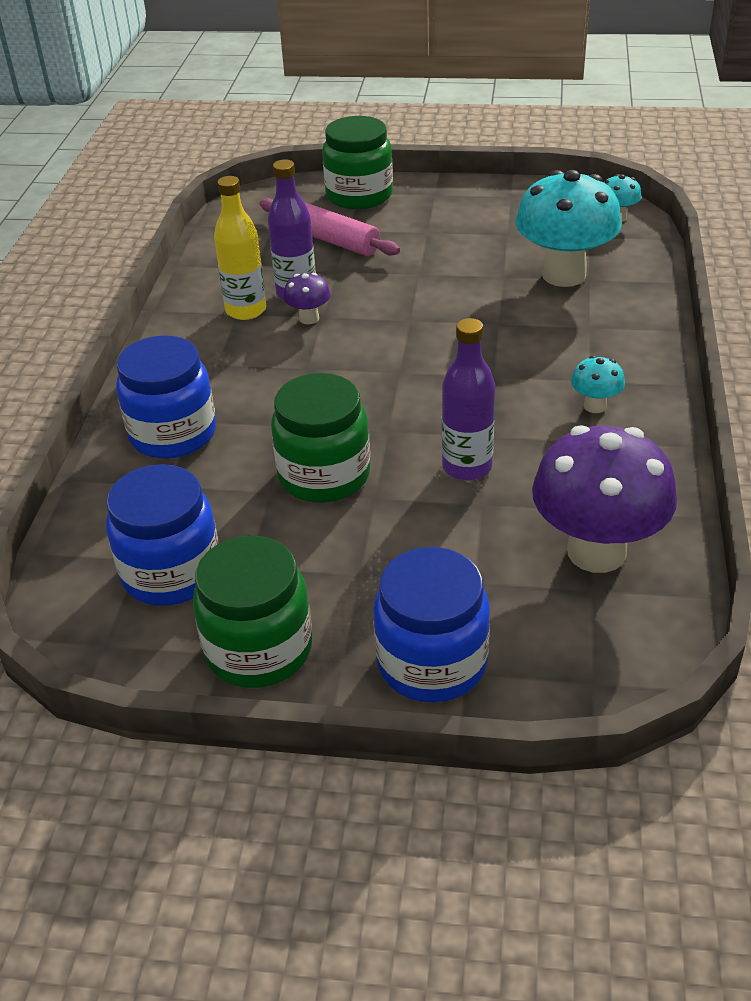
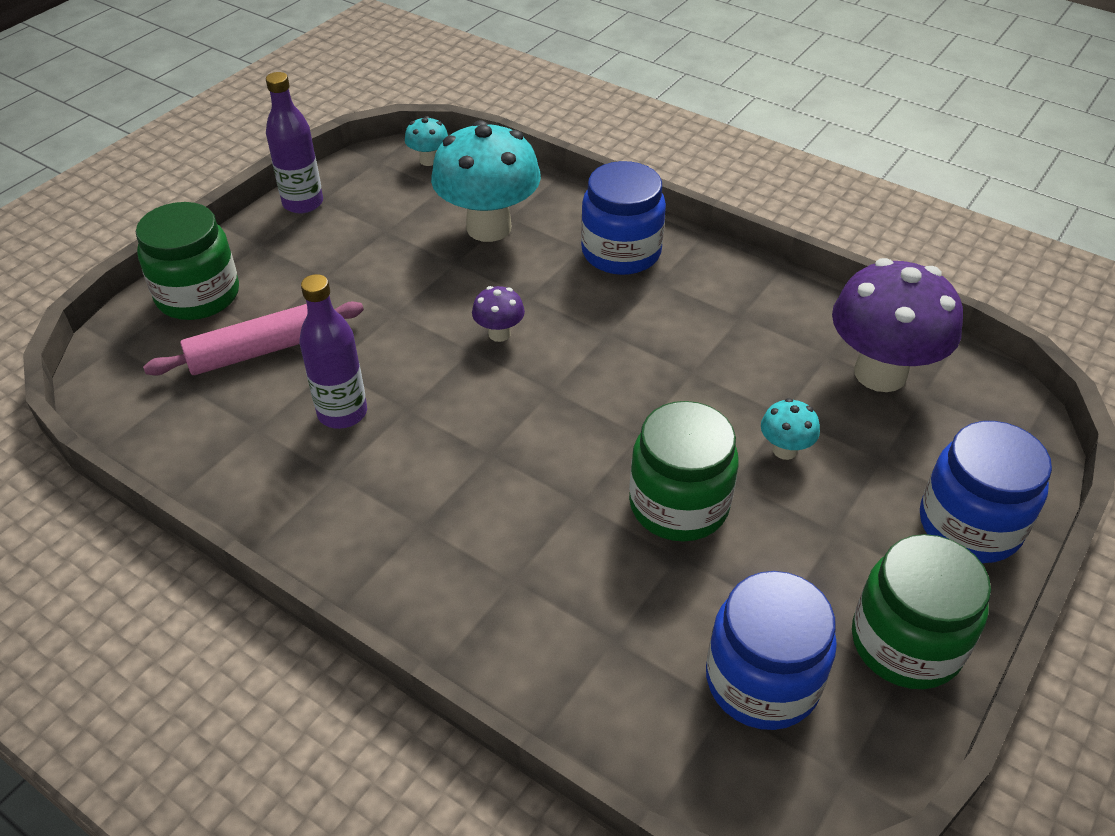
camera: 65 degrees left, 5 degrees up
blue jar [116,335,216,459] -> blue jar moved to [581,161,666,275]
yellow bottle [214,176,266,320] -> none
purple mushroom [283,273,331,324] -> purple mushroom moved to [472,286,525,342]
purple bottle [442,318,495,481] -> purple bottle moved to [266,72,323,214]
turquoise mushroom [571,355,625,413] -> turquoise mushroom moved to [761,398,820,460]

